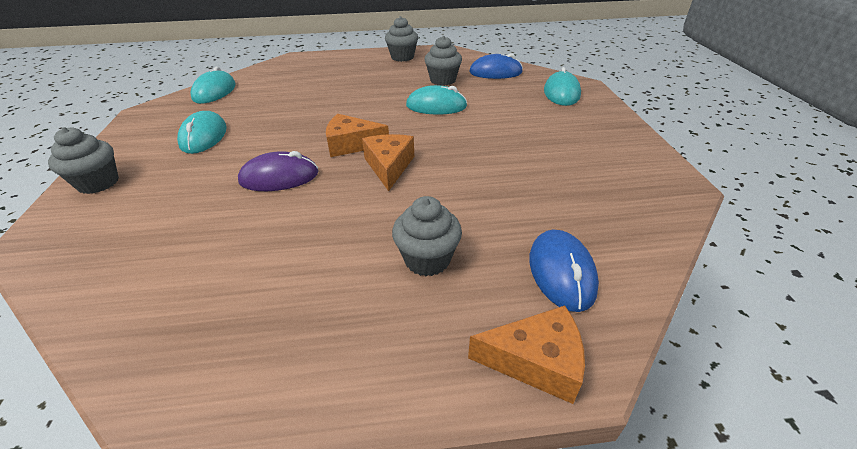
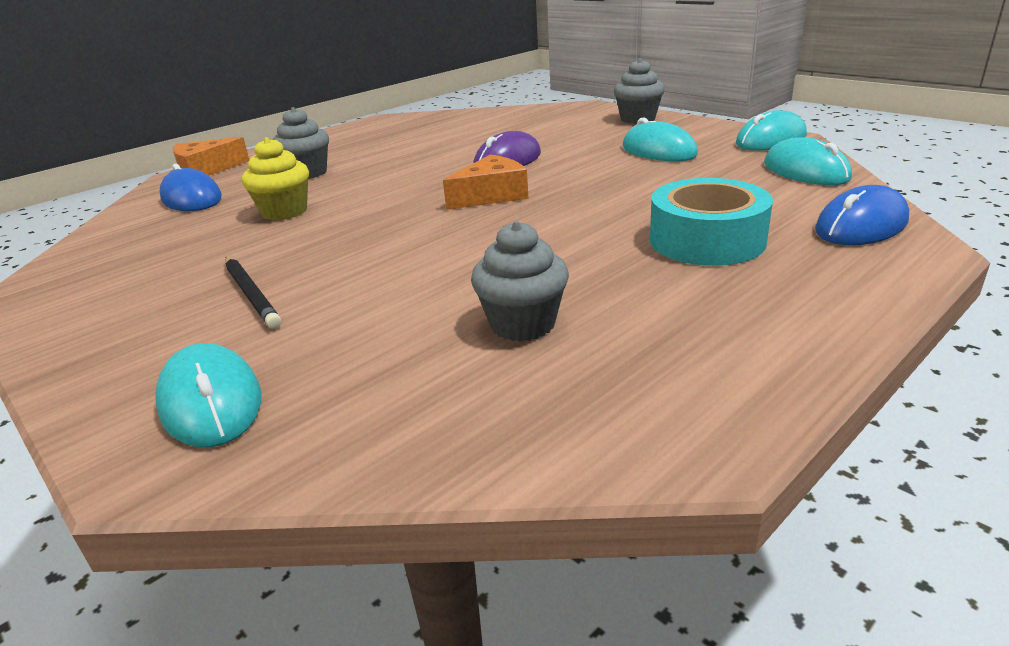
camera: 145 degrees right, 10 degrees down
orange cheese [362,134,414,191] -> none
grey cupcake [385,16,418,62] -> none
turquoise mouse [406,85,467,115] -> turquoise mouse moved to [736,110,807,151]
blue mouse [469,53,523,79] -> blue mouse moved to [815,185,909,245]
none -> black pencil [225,257,282,329]
none -> yellow cupcake [242,137,309,220]
none -> turquoise tape [650,178,773,266]

